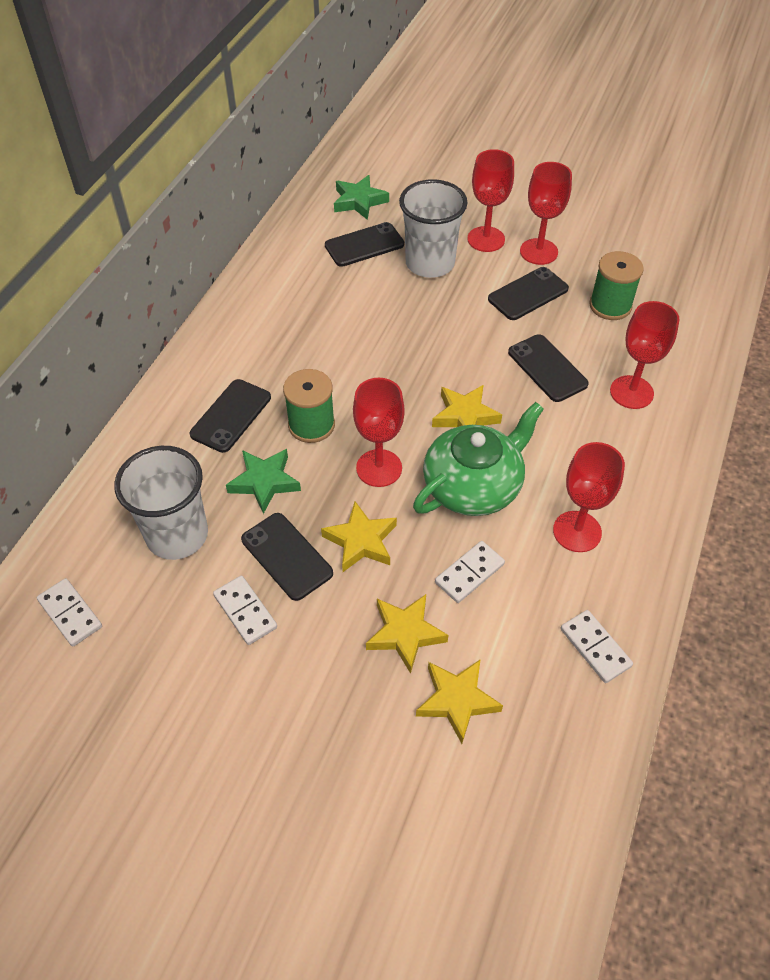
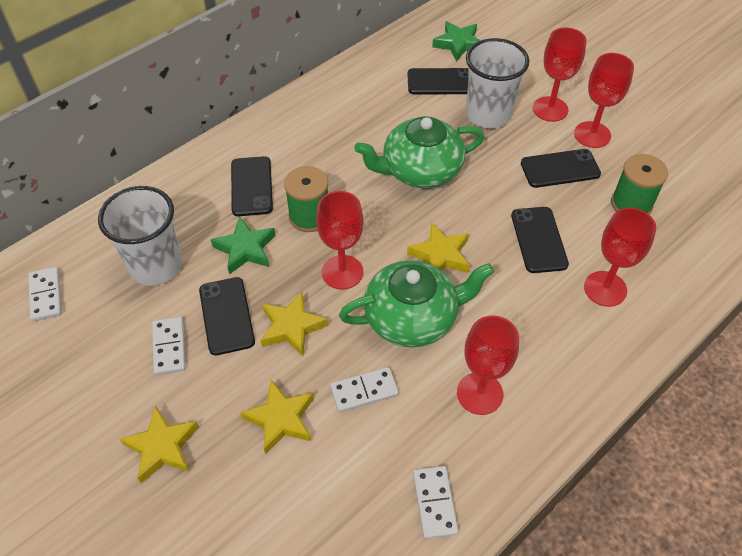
camera: 25 degrees right, 0 degrees up
black phone [190,379,271,453] -> black phone turned 60 degrees counterclockwise [231,156,273,216]
yellow star [416,659,503,744] -> yellow star moved to [120,406,199,483]
none -> green teapot [355,116,484,188]

